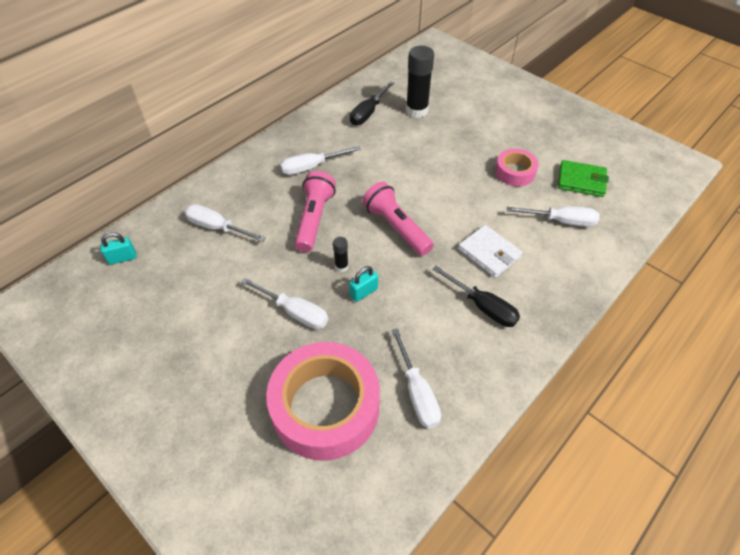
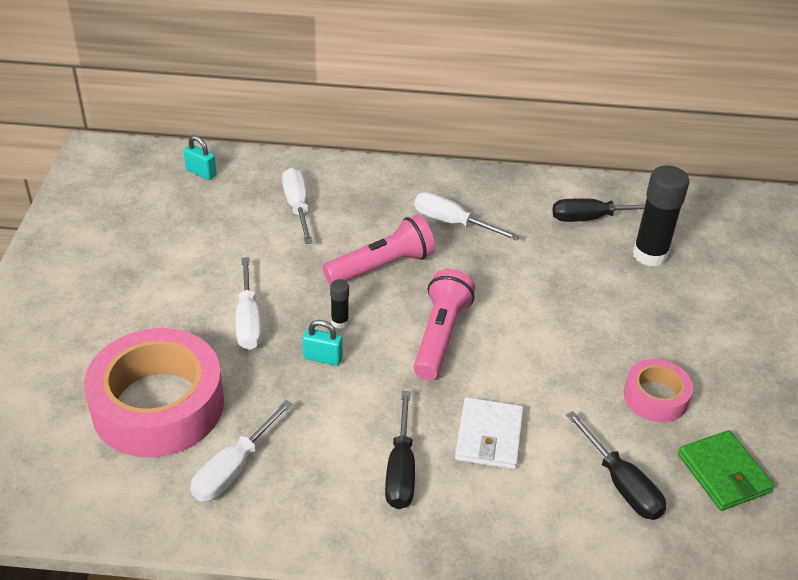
camera: 50 degrees right, 10 degrees down
white screwdriver [507,206,600,227] -> black screwdriver [566,411,666,520]

